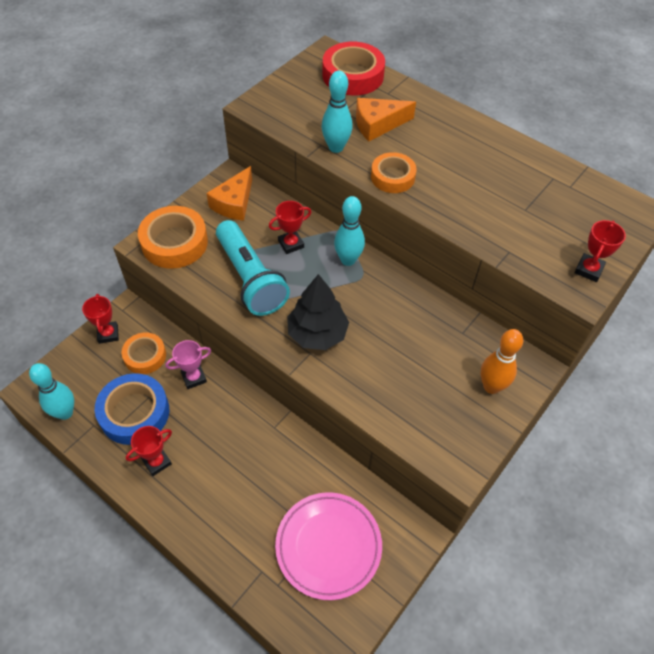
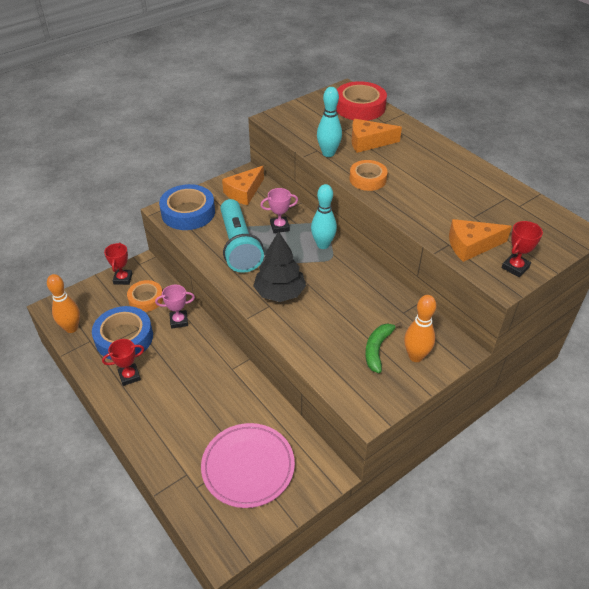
camera: 15 degrees right, 10 degrees down
turquoise bowling pin [29,363,74,420] -> orange bowling pin [47,274,80,333]
orange tape [138,206,208,269] -> blue tape [159,184,215,230]
red trophy [269,201,311,254] -> pink trophy [260,188,298,233]
none -> green banana [365,322,402,373]
none -> orange cheese [449,219,512,262]

